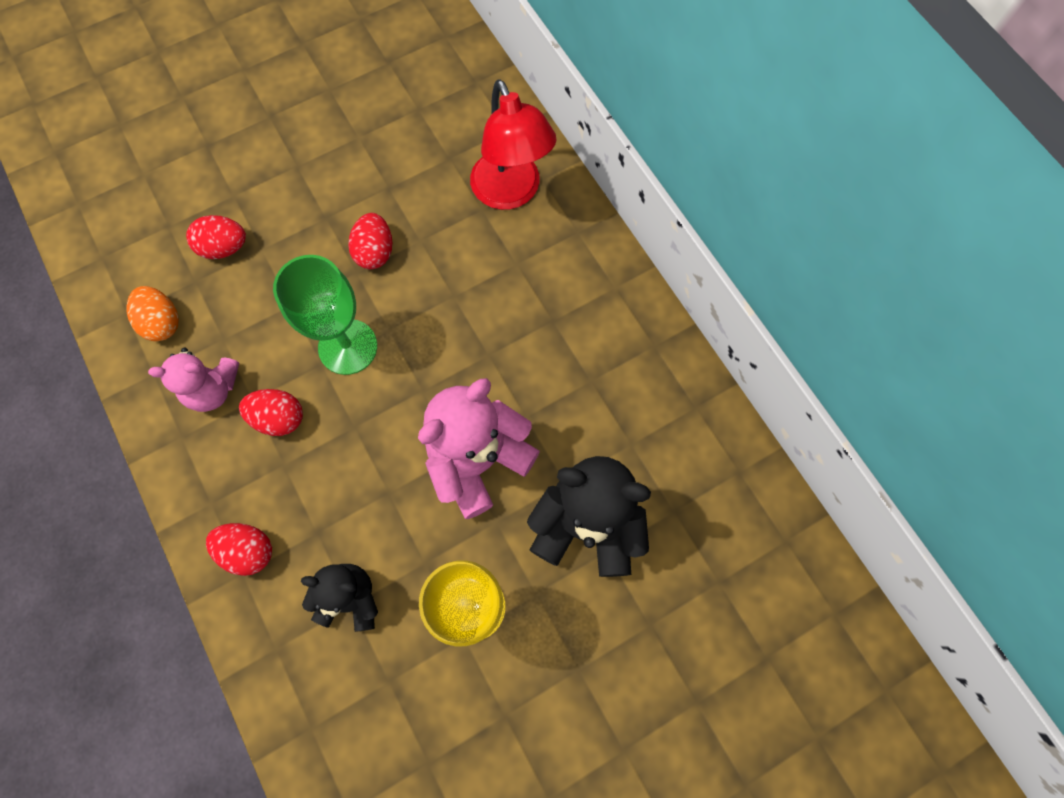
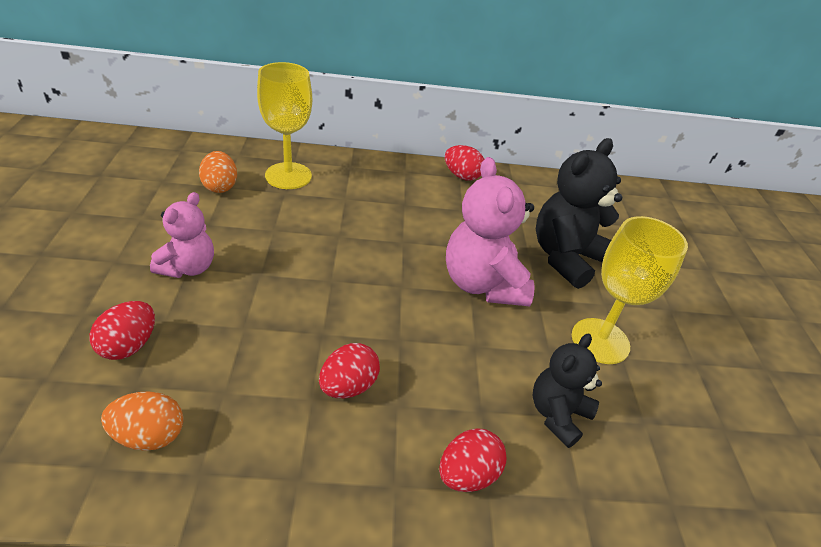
camera: 65 degrees left, 30 degrees down
pink teddy bear [148,348,239,412] -> pink teddy bear moved to [150,192,214,278]
green goblet [273,255,377,375] -> none
red egg [348,213,393,269] -> red egg moved to [445,145,484,181]
red lamp [470,79,556,210] -> yellow goblet [257,62,312,189]
none -> orange egg [199,151,237,193]

